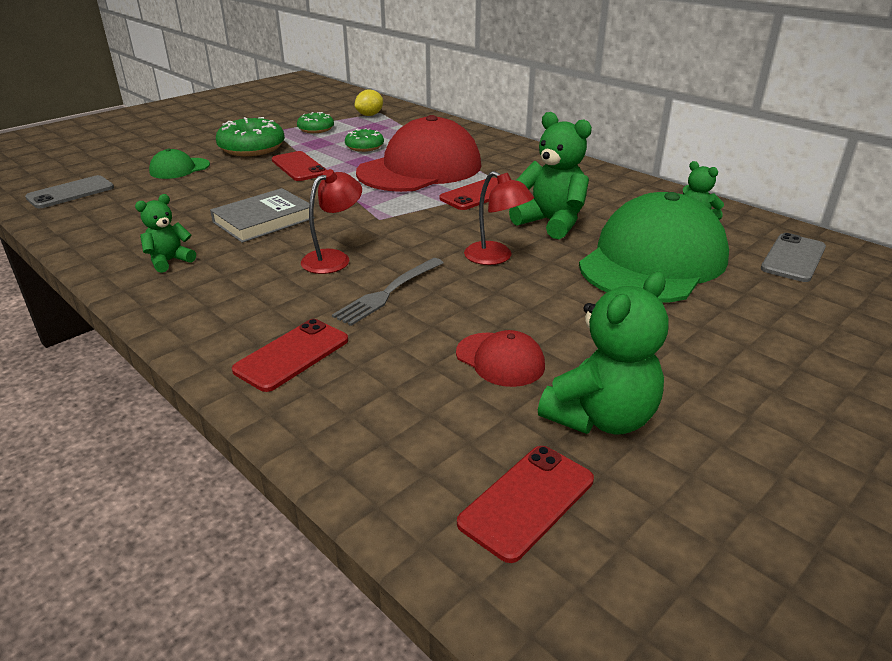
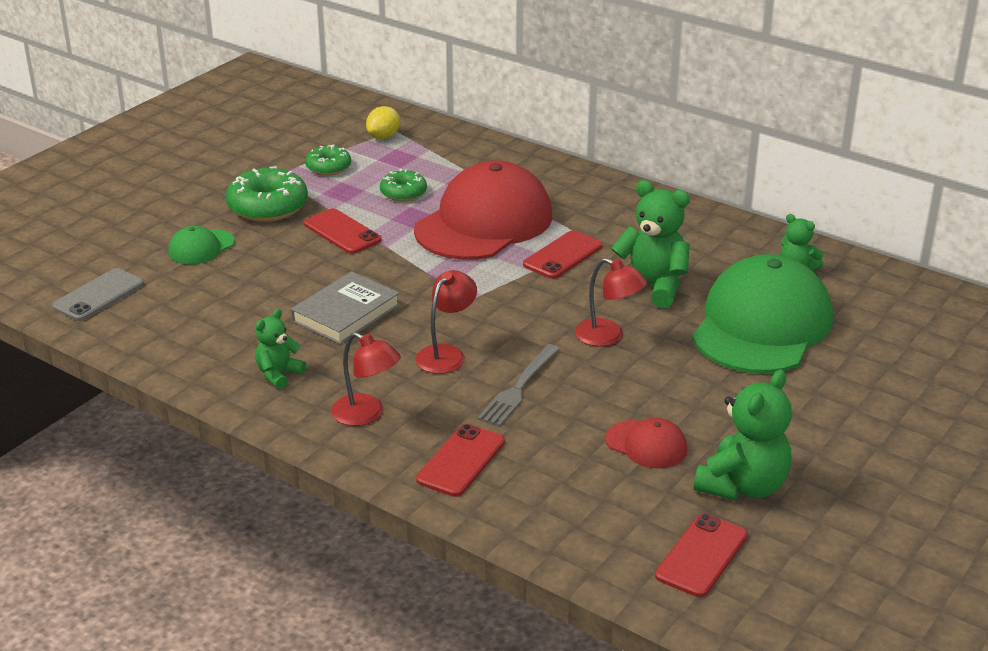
camera: 10 degrees left, 0 degrees up
grey phone [761,233,826,282] -> none
none -> red lamp [331,332,401,426]

